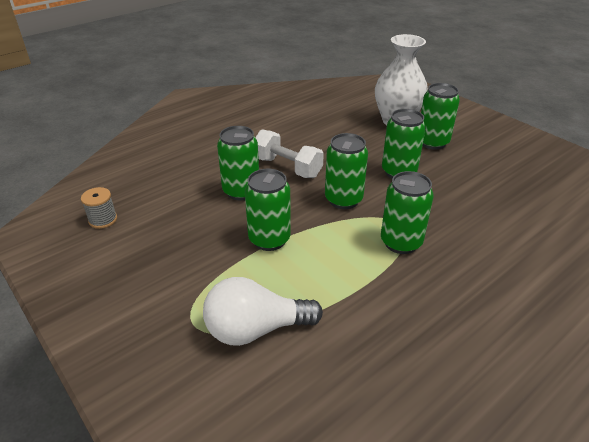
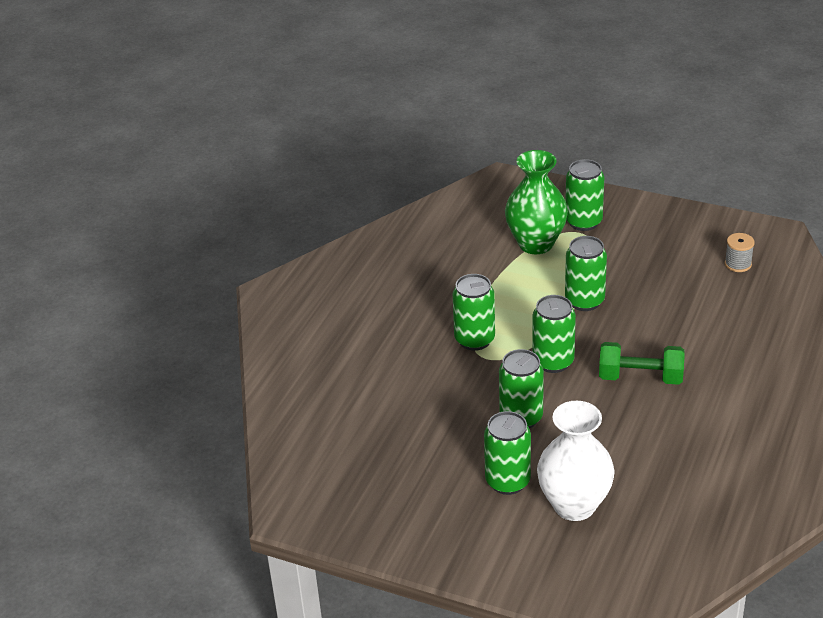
camera: 155 degrees right, 0 degrees up
white light bulb [203,277,323,346] -> green vase [505,150,568,254]
green can [217,126,259,200] -> green can moved to [565,159,604,231]
white dumbbell [255,130,324,178] -> green dumbbell [599,342,685,385]

